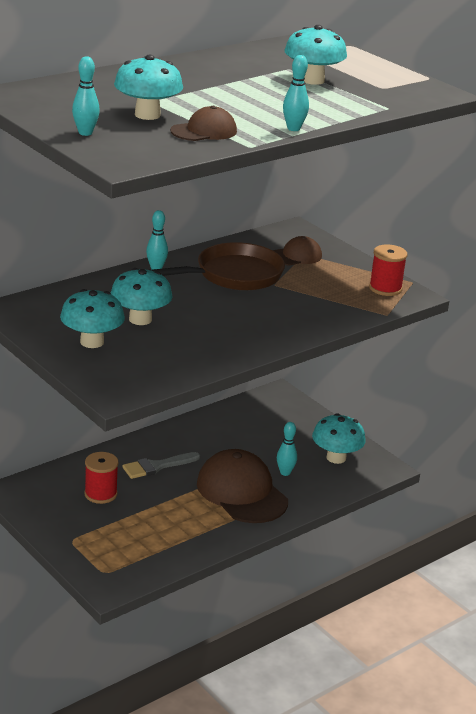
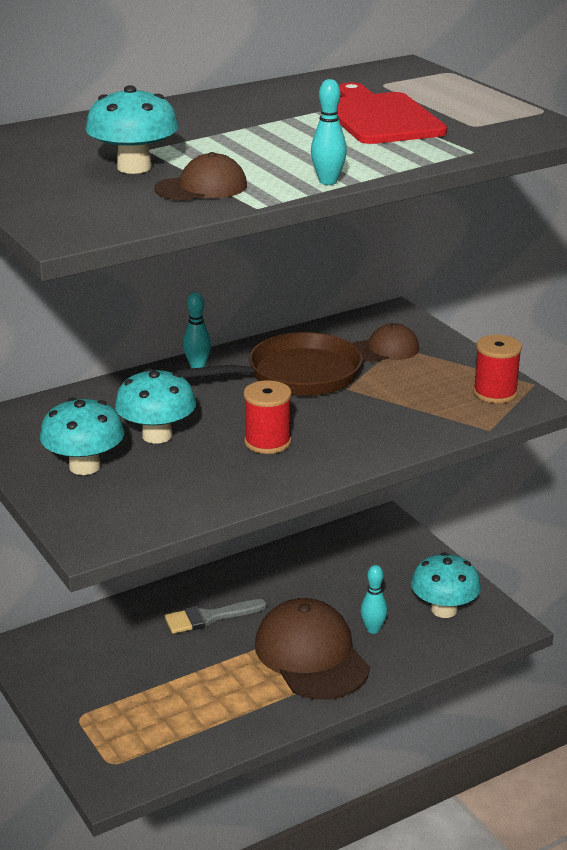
camera: 10 degrees right, 0 degrees up
turquoise bowling pin [72,56,100,136] -> none
red spool [84,452,118,504] -> red spool moved to [244,380,292,454]
turquoise mushroom [284,25,347,85] -> red cutting board [337,82,447,144]

